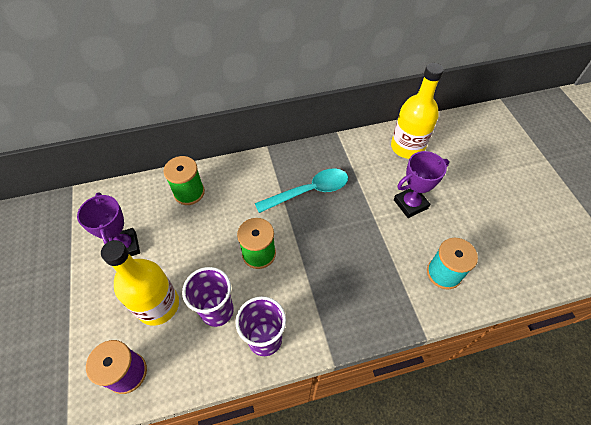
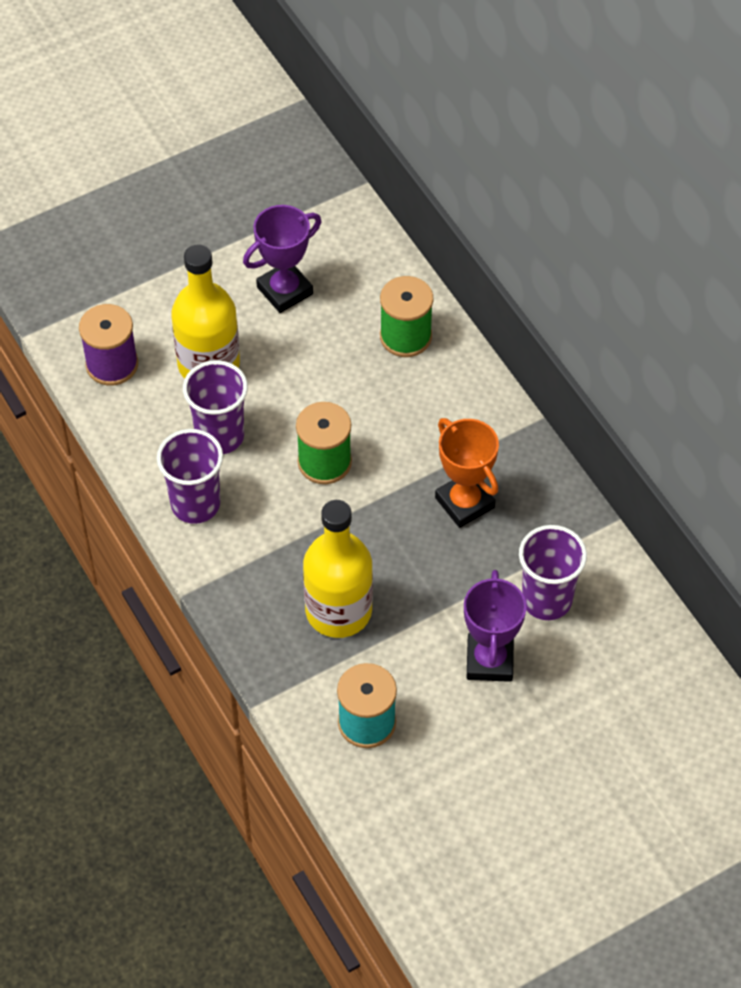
camera: 75 degrees right, 0 degrees up
turquoise spoon [255,169,348,213] -> orange trophy [435,418,499,528]
yellow bottle [391,63,444,159] -> yellow bottle moved to [303,500,373,638]
purple trophy [394,151,449,218] -> purple trophy turned 45 degrees clockwise [464,570,527,682]
none -> purple cup [519,525,587,620]

